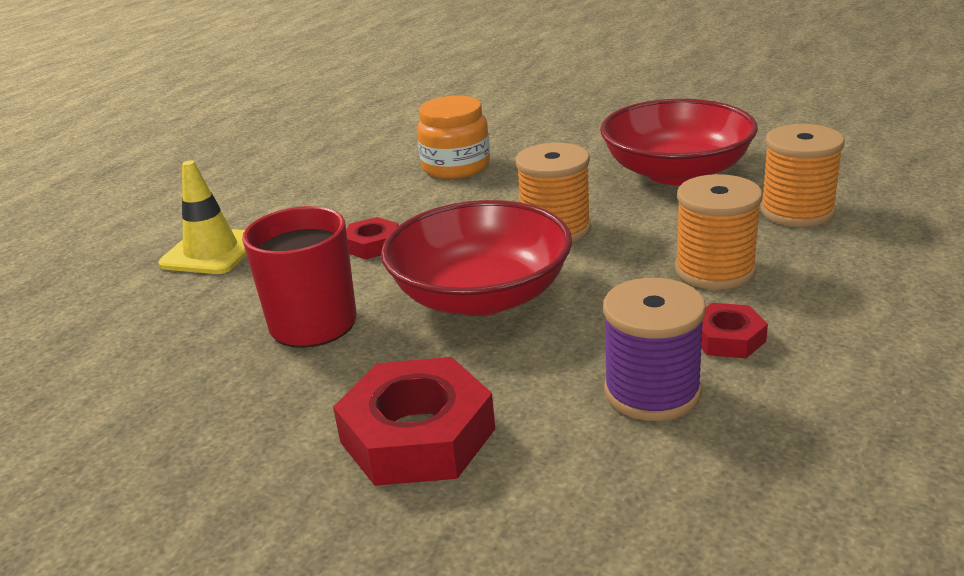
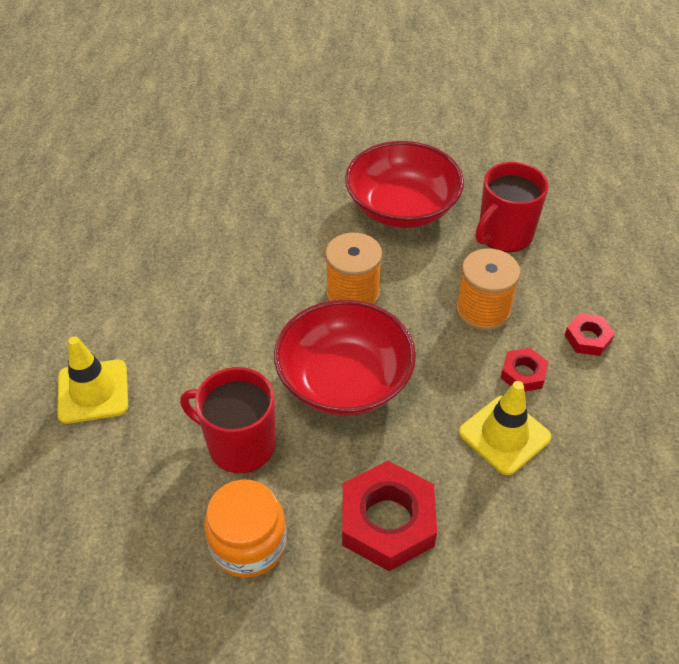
camera: 30 degrees left, 20 degrees up
red nut [346,217,399,260] -> red nut moved to [564,313,615,356]
orange jar [417,96,490,179] -> orange jar moved to [204,479,287,578]
purple spool [603,278,706,421] -> yellow traffic cone [459,381,551,475]
orange spool [760,124,845,227] -> red mug [476,162,549,252]

